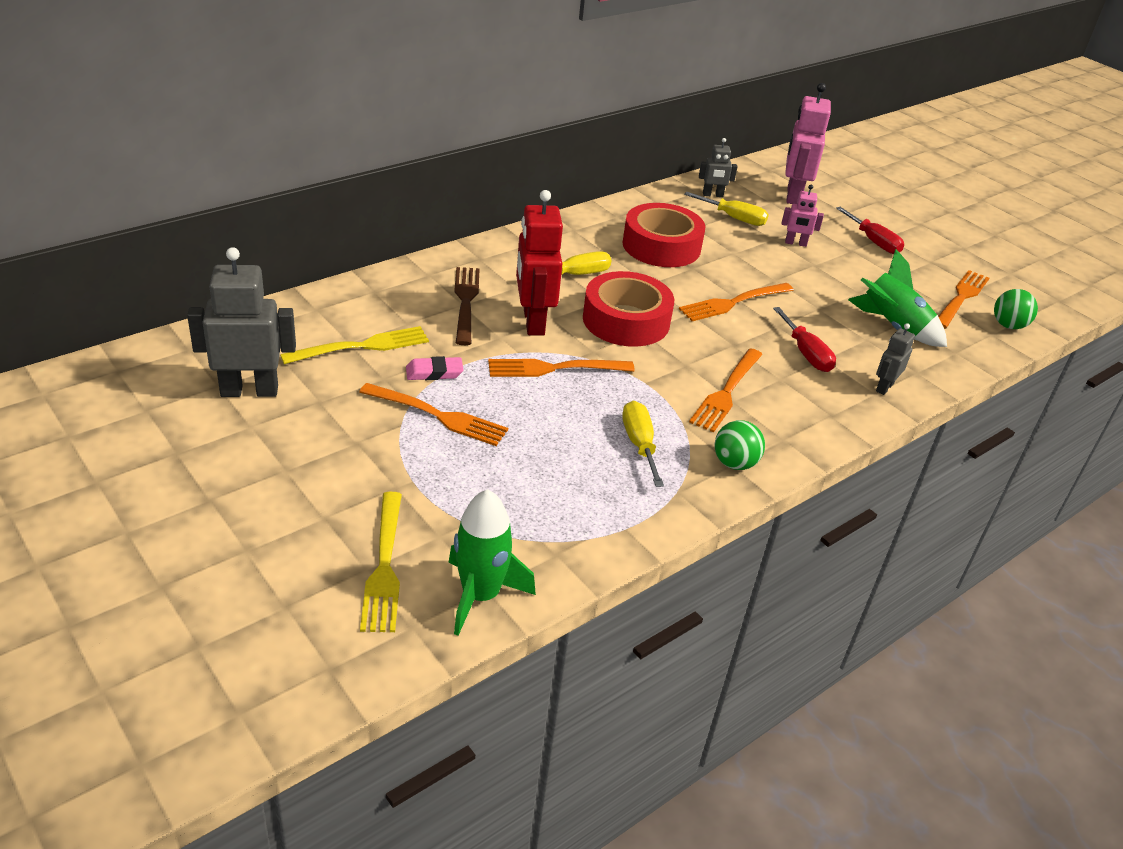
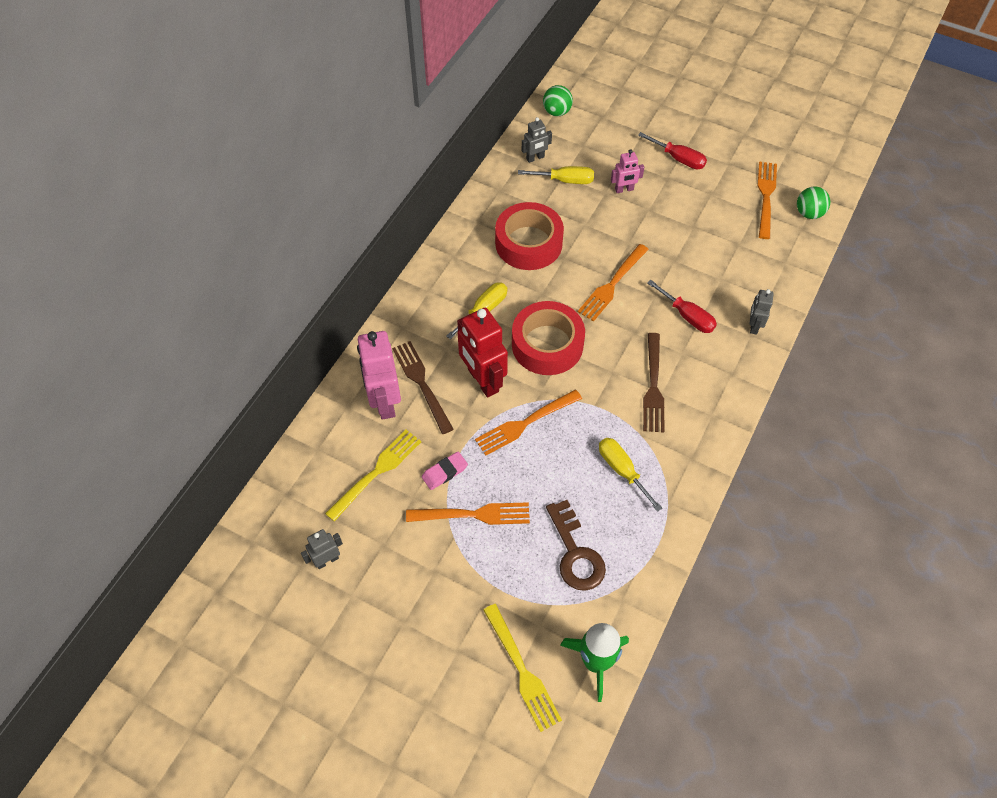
camera: 20 degrees left, 20 degrees up
grey robot [187,247,296,397] -> grey robot [301,529,343,569], size x0.52
orange fork [689,348,763,432] -> brown fork [643,333,664,433]
green ball [715,420,765,470] -> green ball moved to [543,85,573,116]
pink robot [785,83,831,204] -> pink robot moved to [357,331,401,419]
green rocket [848,249,947,347] -> none
none -> brown key [546,500,606,591]

